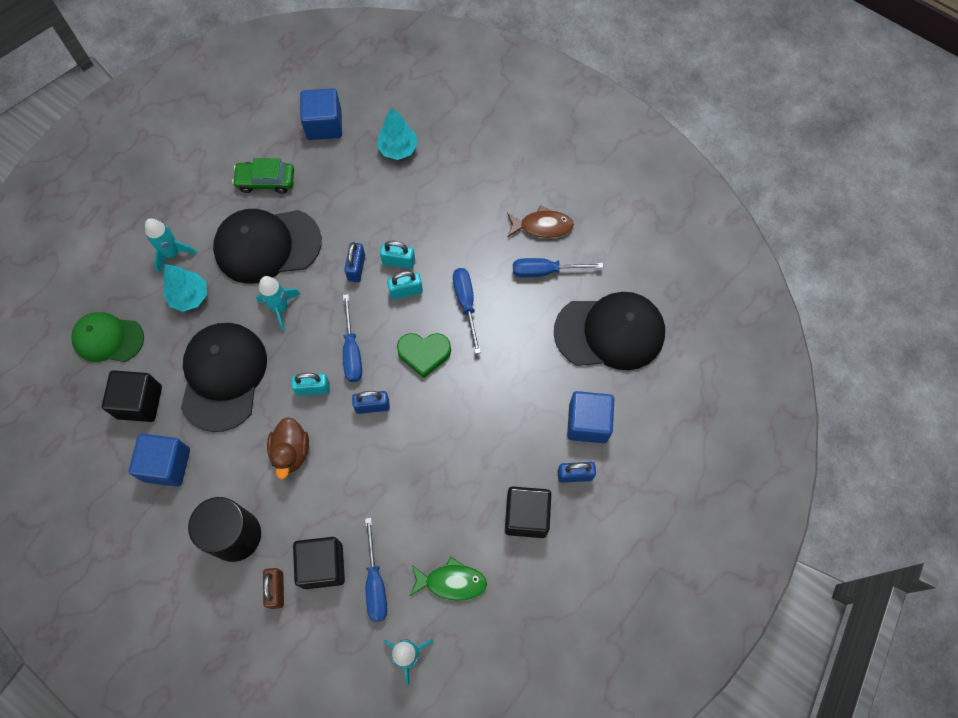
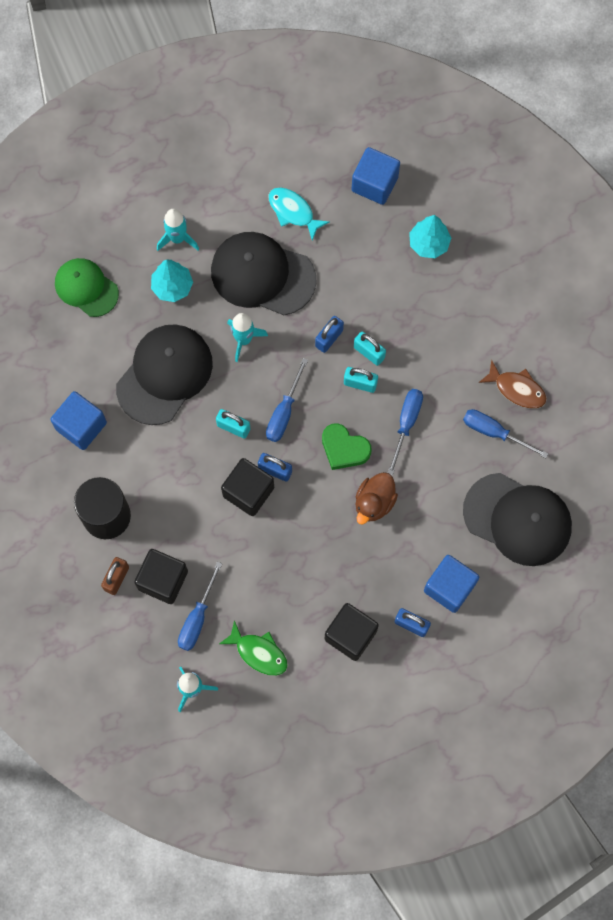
camera: 30 degrees right, 5 degrees up
black cube [102,370,162,422] -> black cube moved to [221,458,274,516]
green car [232,158,294,194] -> turquoise fish [269,187,329,241]
brown duck [267,417,309,479] -> brown duck moved to [356,472,398,525]

